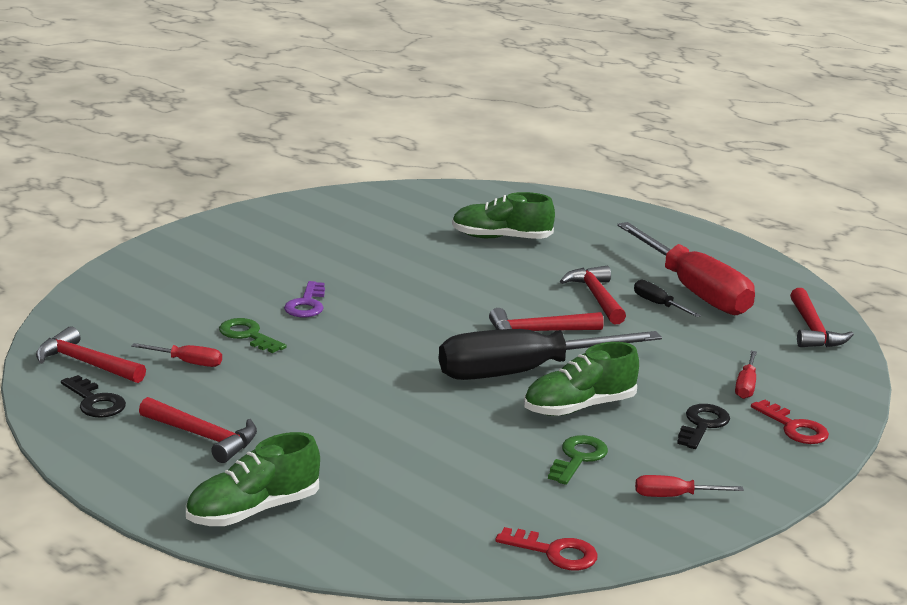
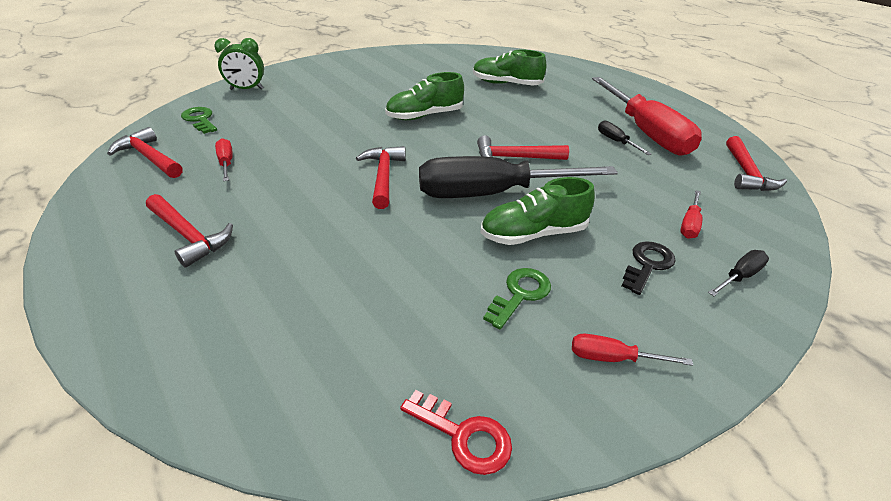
camera: 10 degrees right, 15 degrees up
black key [61,375,126,418] -> none
red screwdriver [131,343,222,367] -> red screwdriver turned 135 degrees counterclockwise [215,138,233,181]
green shoe [186,432,320,526] -> green shoe moved to [385,72,464,120]
green key [219,318,287,353] -> green key moved to [181,107,217,134]
purple key [284,281,325,317] -> none
red hammer [560,266,626,325] -> red hammer moved to [356,146,406,209]
red key [751,399,829,444] -> black screwdriver [708,250,769,296]
none -> green clock [214,38,264,90]

